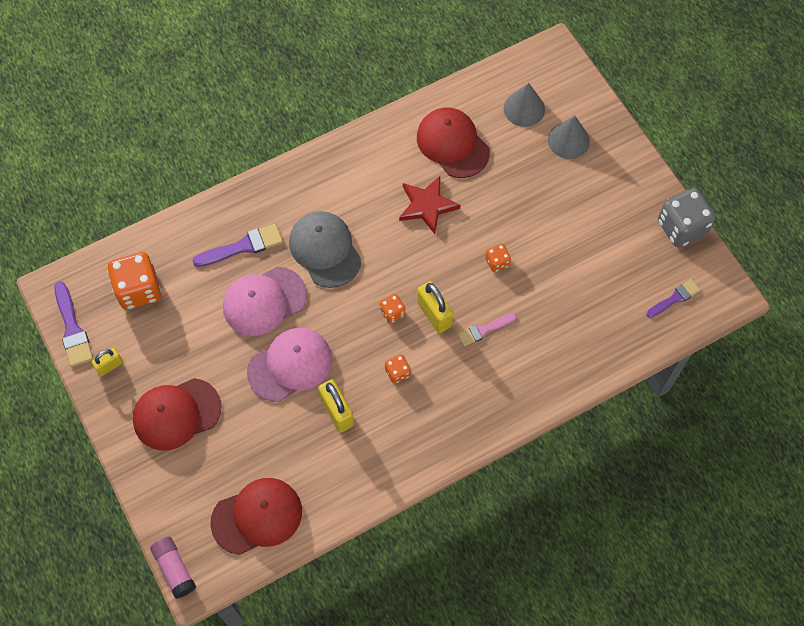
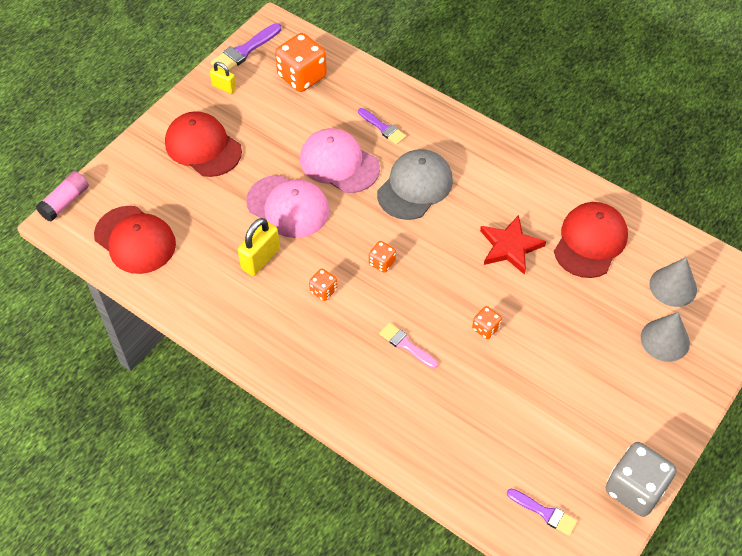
camera: 65 degrees right, 10 degrees down
purple brush [192,224,283,267] -> purple brush [358,108,406,145], size x0.67
yellow padlock [417,281,453,333] -> none

